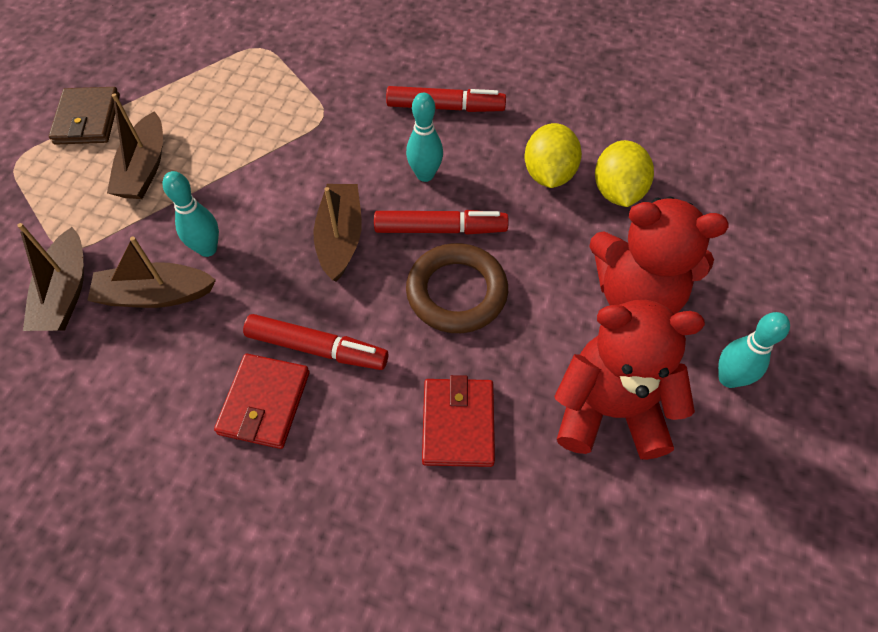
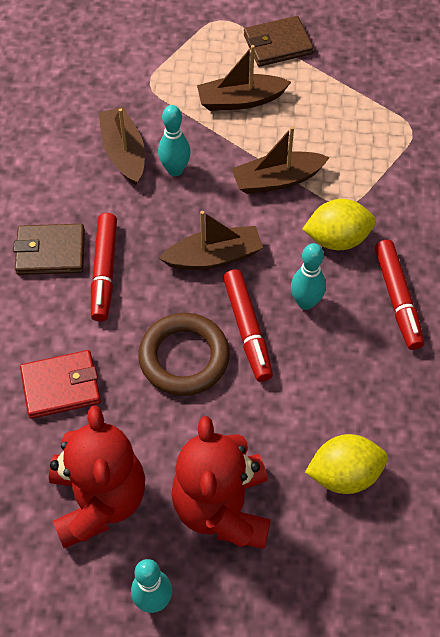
camera: 75 degrees right, 0 degrees up
brown boat [17,223,84,331] -> brown boat moved to [232,126,330,194]
red wallet [214,353,310,449] -> brown wallet [13,224,85,275]
yellow lemon [524,123,582,188] -> yellow lemon moved to [302,199,376,250]

